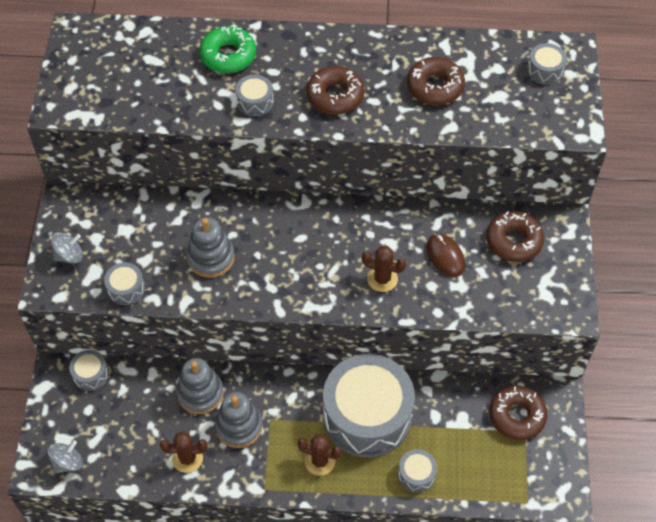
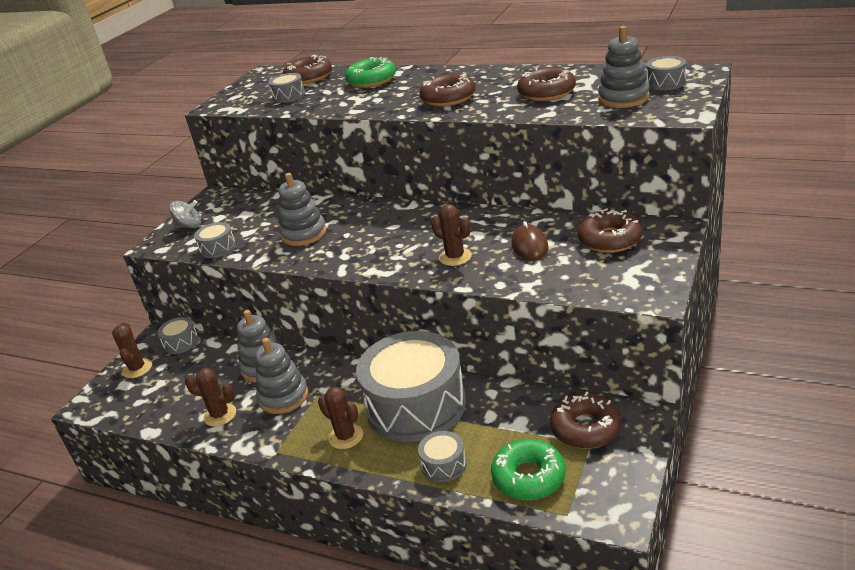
camera: 25 degrees right, 25 degrees down
grey spinning top [47,440,83,473] -> none
grey drum [235,75,274,117] -> grey drum moved to [268,73,305,103]
none -> brown cactus [112,322,152,378]
none -> brown donut [283,55,332,84]
none -> green donut [491,439,566,500]
none -> grey stacking toy [598,26,649,108]

